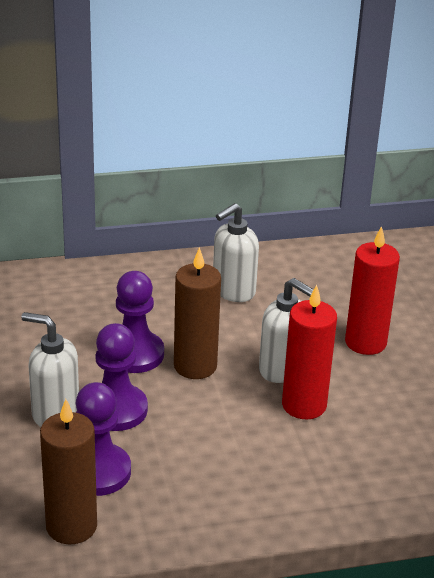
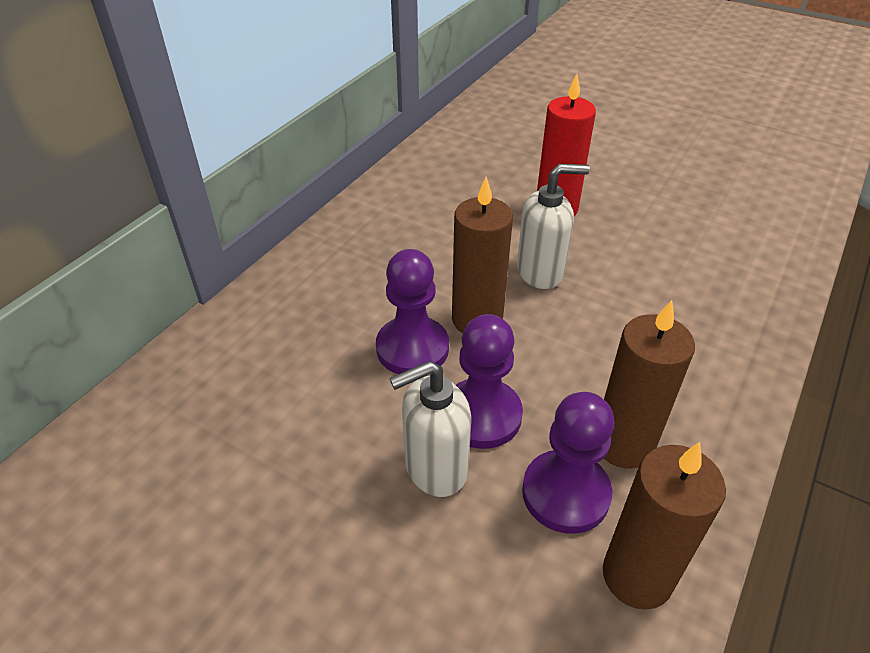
camera: 45 degrees left, 10 degrees up
white soap dispenser [213,203,259,302] -> none
red candle [282,285,337,419] -> none
none -> brown candle [604,300,695,469]

